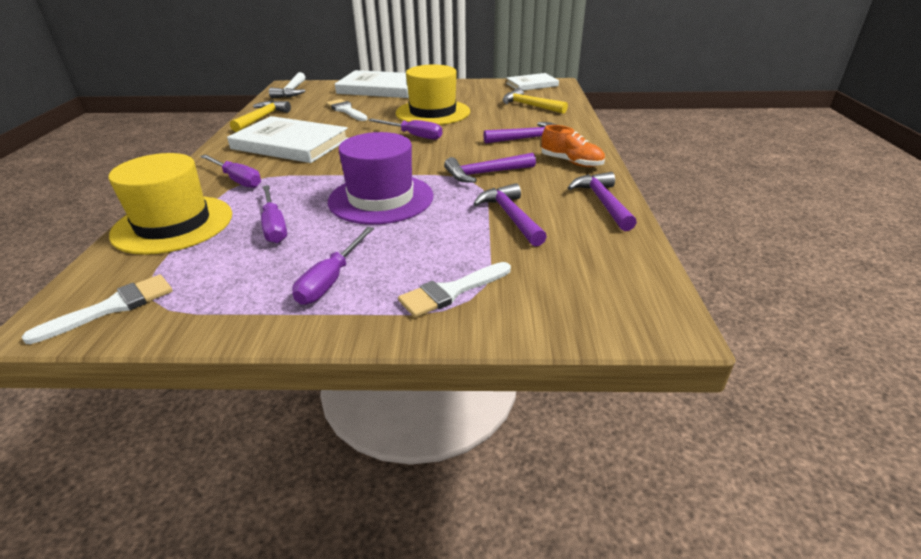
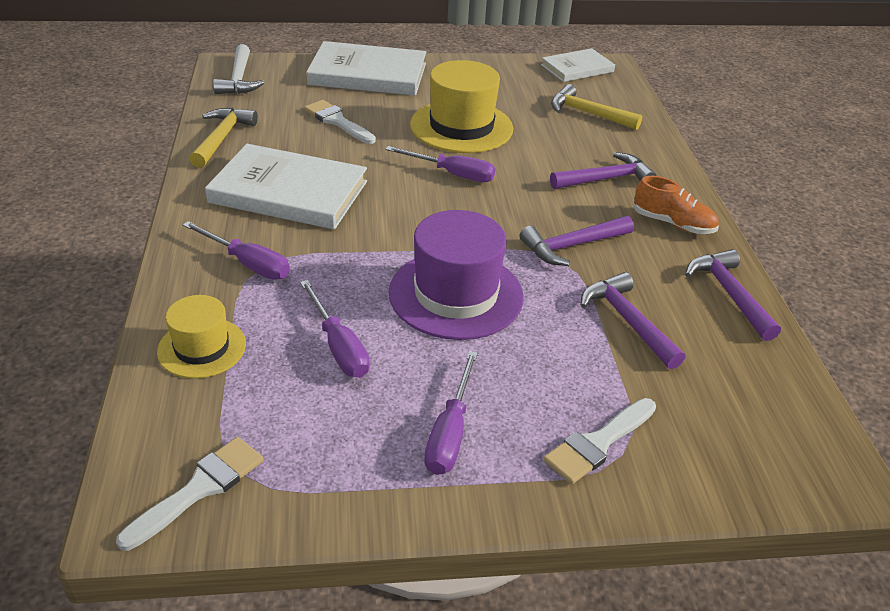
camera: 10 degrees left, 5 degrees up
yellow hat [108,153,232,255] -> yellow hat [157,295,246,379], size x0.58

